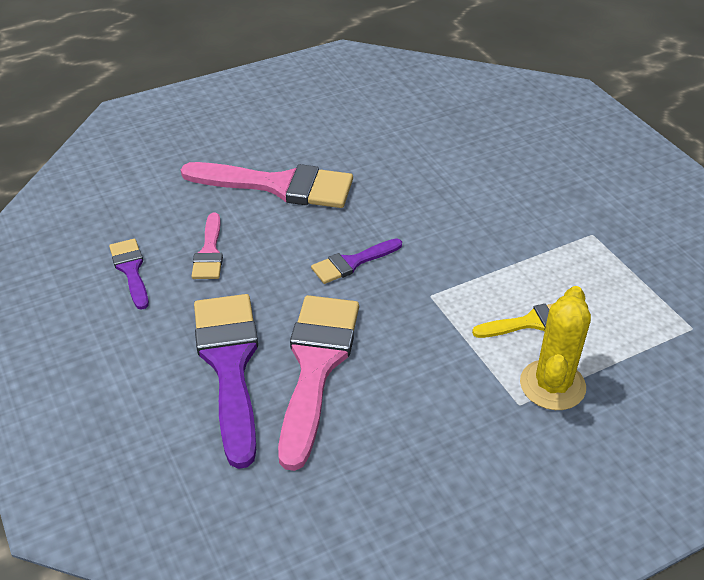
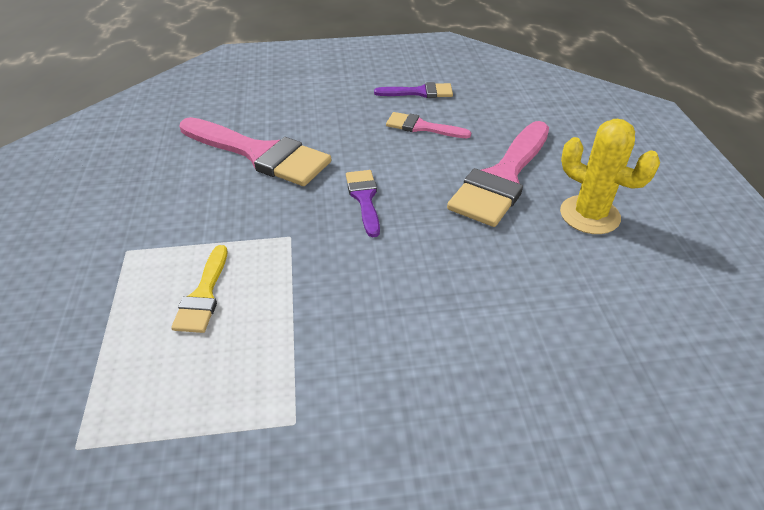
camera: 110 degrees right, 0 degrees up
purple brush [194,294,258,469] -> none
yellow cactus [520,286,591,410] -> yellow cactus moved to [560,119,660,234]

